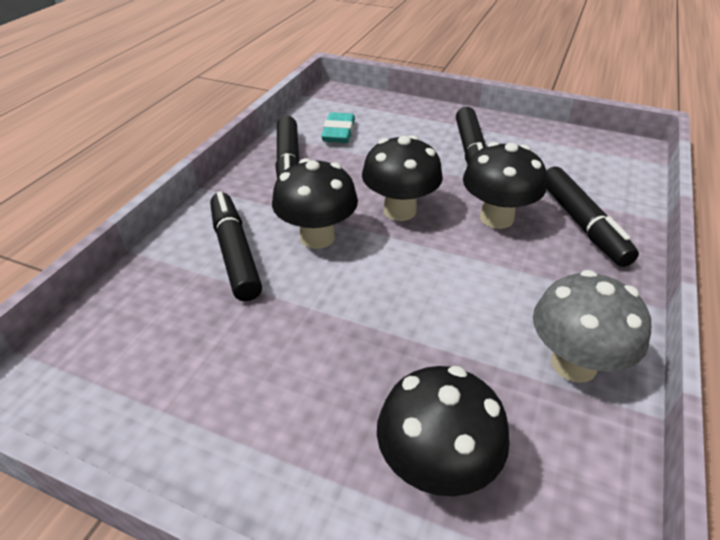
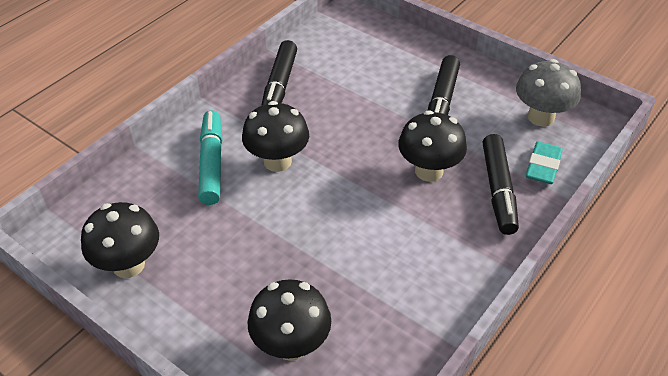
camera: 15 degrees right, 5 degrees up
black marker [210,191,262,301] -> turquoise marker [198,110,222,205]
turquoise eraser [321,112,355,143] -> turquoise eraser moved to [526,141,563,184]
black mushroom [362,135,443,221] -> black mushroom moved to [81,202,159,278]
grey mushroom [533,270,651,383] -> grey mushroom moved to [516,59,581,127]

